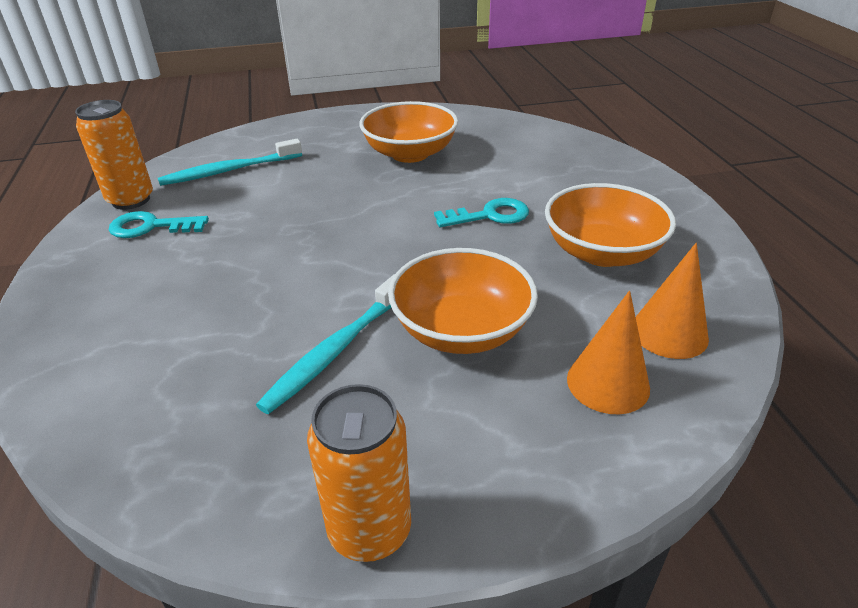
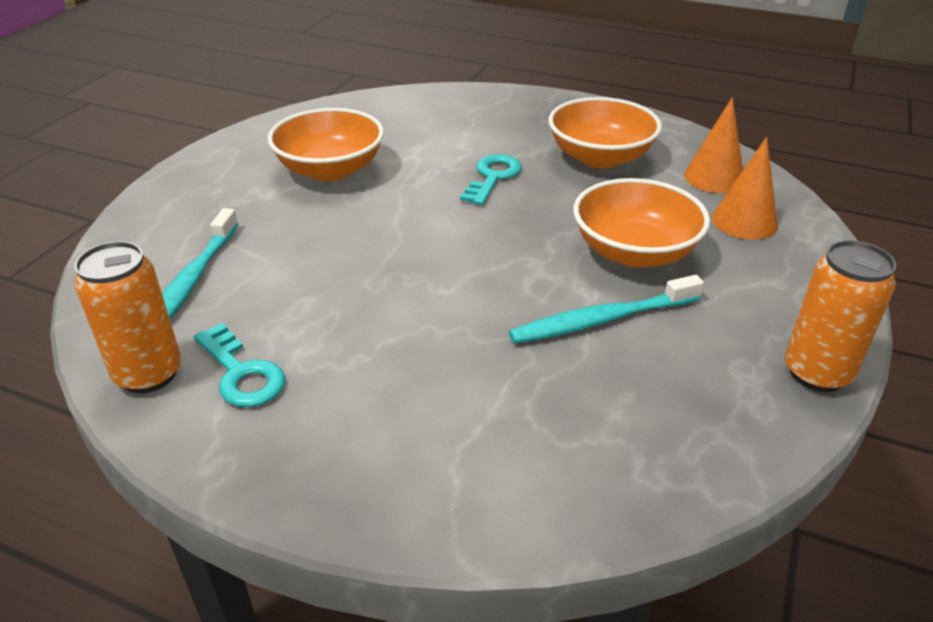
camera: 55 degrees left, 0 degrees up
turquoise key [109,211,209,238] -> turquoise key turned 75 degrees counterclockwise [194,323,285,407]
turquoise toothbrush [256,274,395,414] -> turquoise toothbrush turned 90 degrees clockwise [509,275,704,344]

